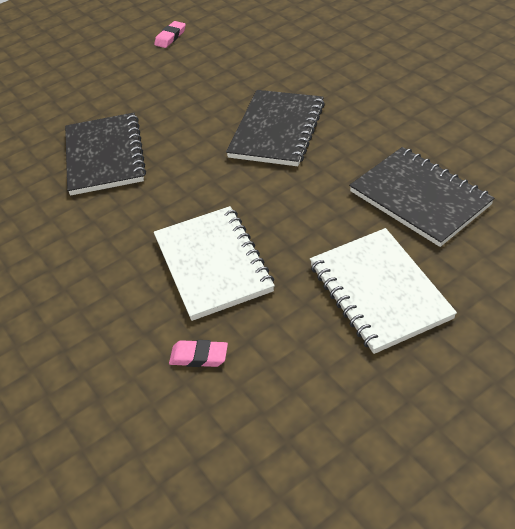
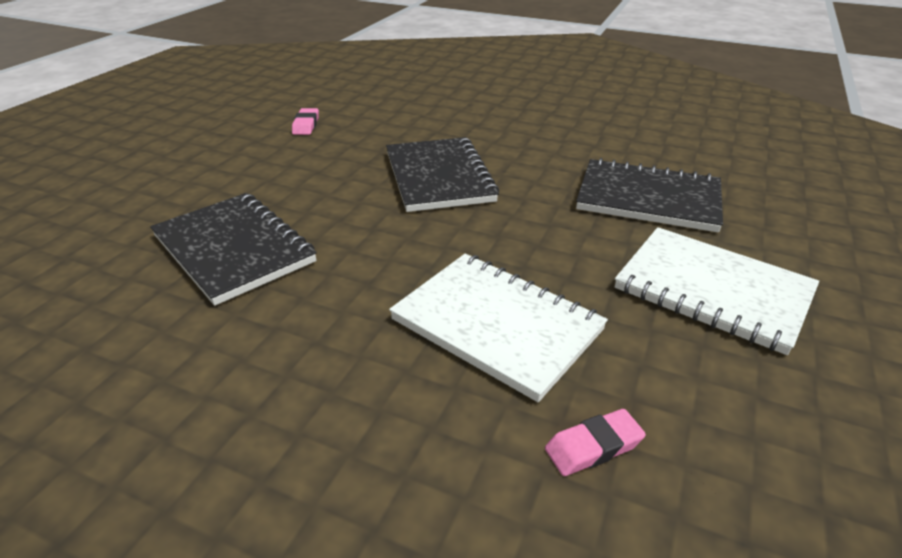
camera: 35 degrees left, 10 degrees down
pink eraser [154,21,186,48] -> pink eraser moved to [292,108,319,135]

